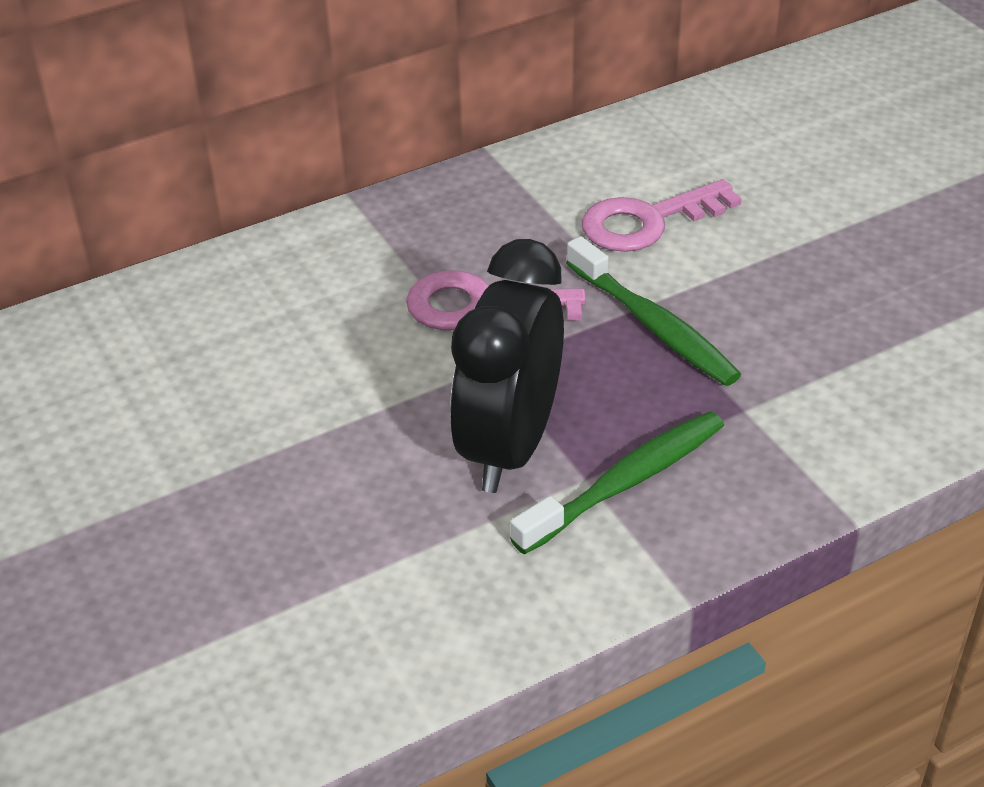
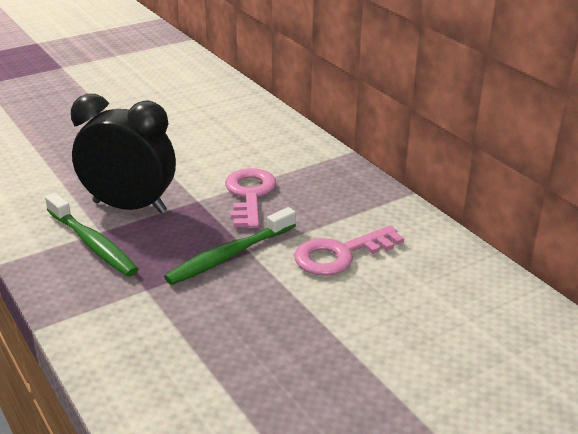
camera: 85 degrees right, 10 degrees down
pink key [582,179,742,252] -> pink key turned 90 degrees counterclockwise [294,226,404,276]

